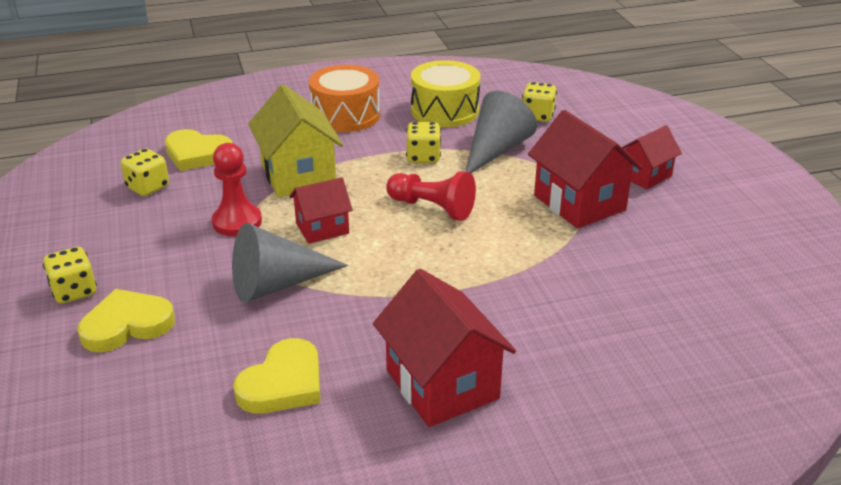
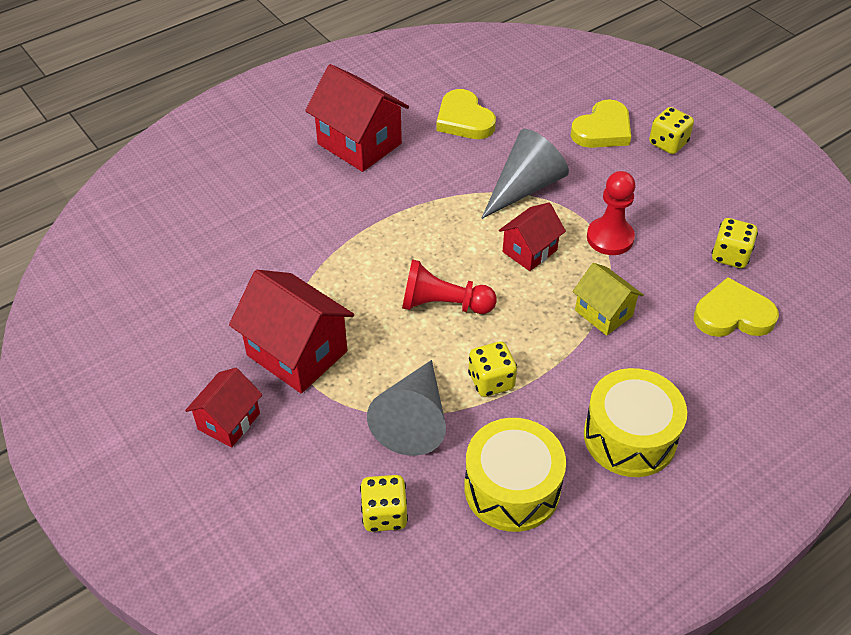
camera: 160 degrees right, 15 degrees up
yellow heart [233,338,320,414] -> yellow heart turned 45 degrees counterclockwise [436,89,496,139]
yellow house [248,84,343,197] -> yellow house [572,263,644,336], size x0.60
orange drum [309,65,380,132] -> yellow drum [584,368,687,477]

